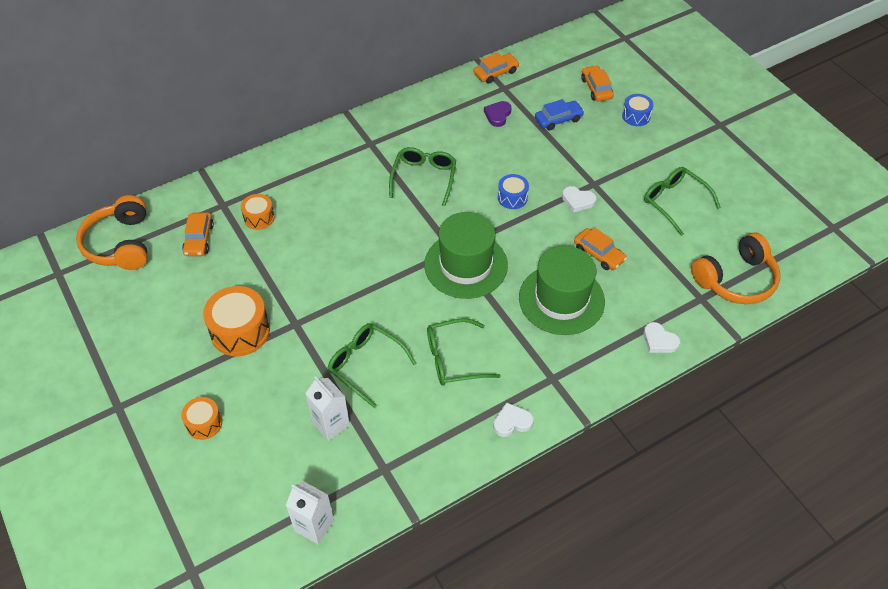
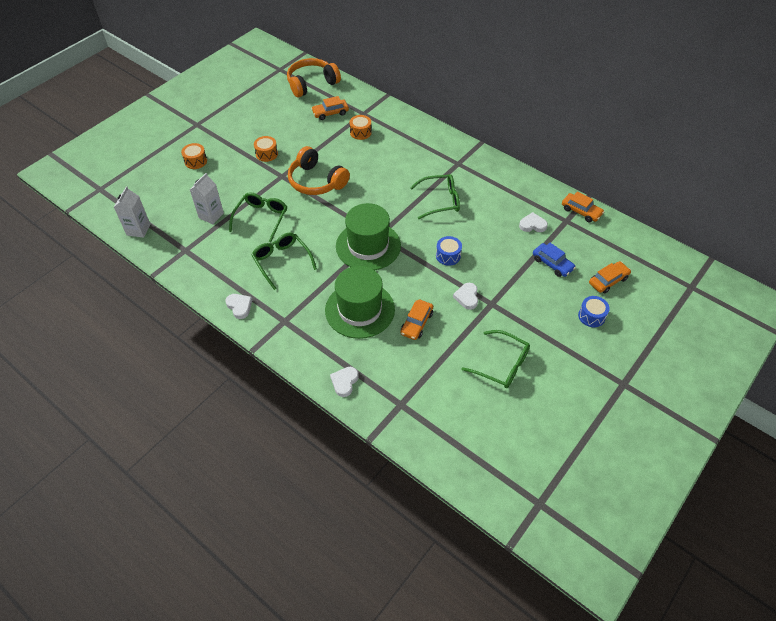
camera: 70 degrees right, 0 degrees up
orange drum [203,286,270,356] -> orange drum [254,136,278,162], size x0.57
purple heart [484,101,512,127] -> white heart [519,212,548,232]
green glasses [644,167,721,236] -> green glasses turned 90 degrees clockwise [461,330,530,388]
orange headphones [691,233,781,304] -> orange headphones moved to [288,146,350,195]

